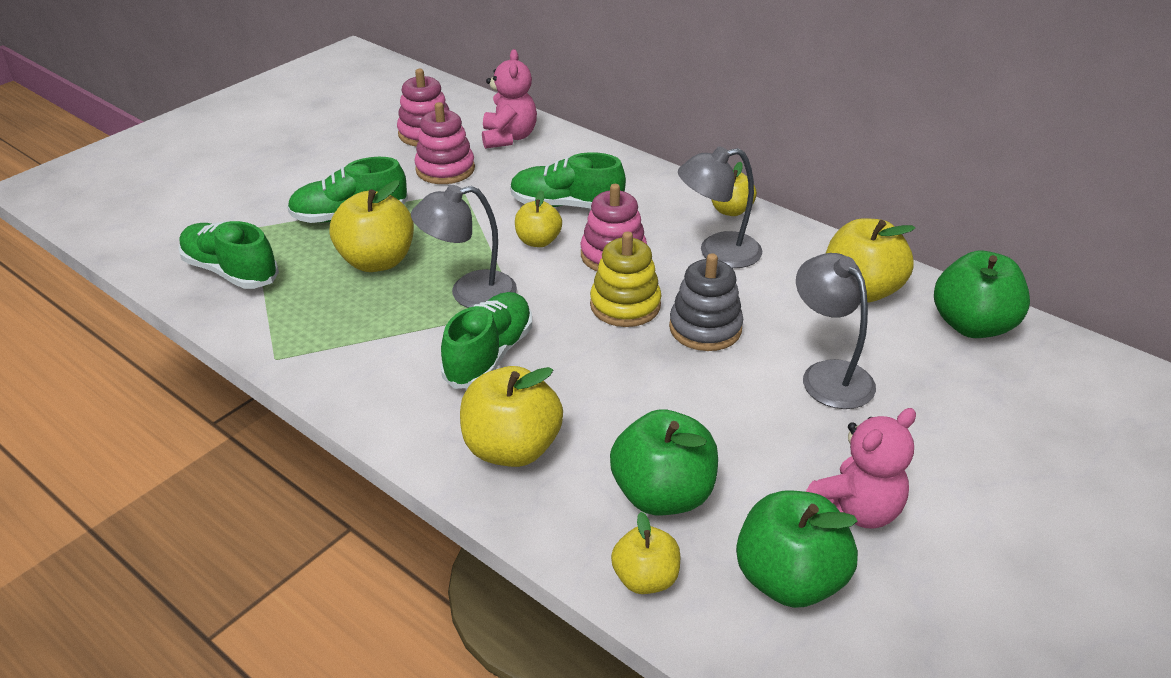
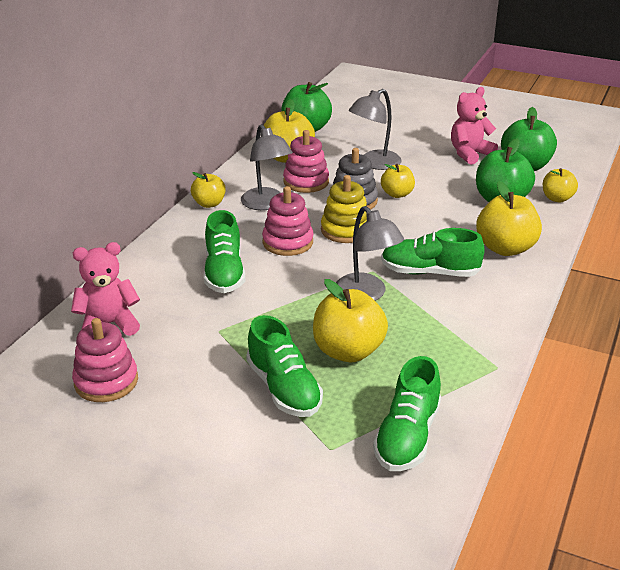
camera: 105 degrees left, 5 degrees down
pink stacking toy [414,102,475,184] -> pink stacking toy moved to [283,130,329,193]
yellow apple [515,190,562,247] -> yellow apple moved to [381,164,415,198]
pink teddy bear [806,408,916,528] -> pink teddy bear turned 75 degrees counterclockwise [451,87,498,165]

